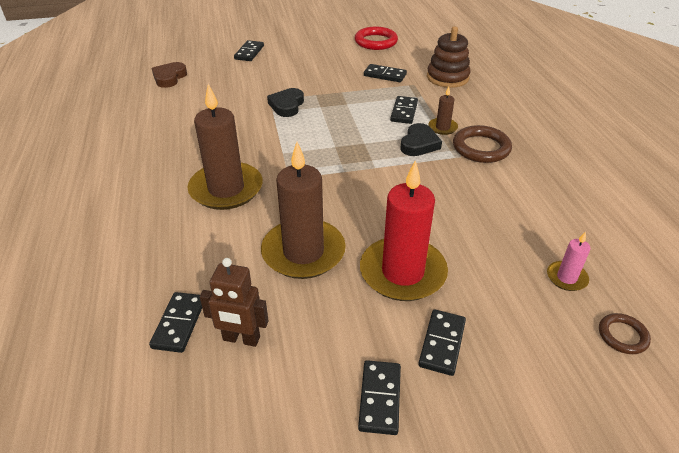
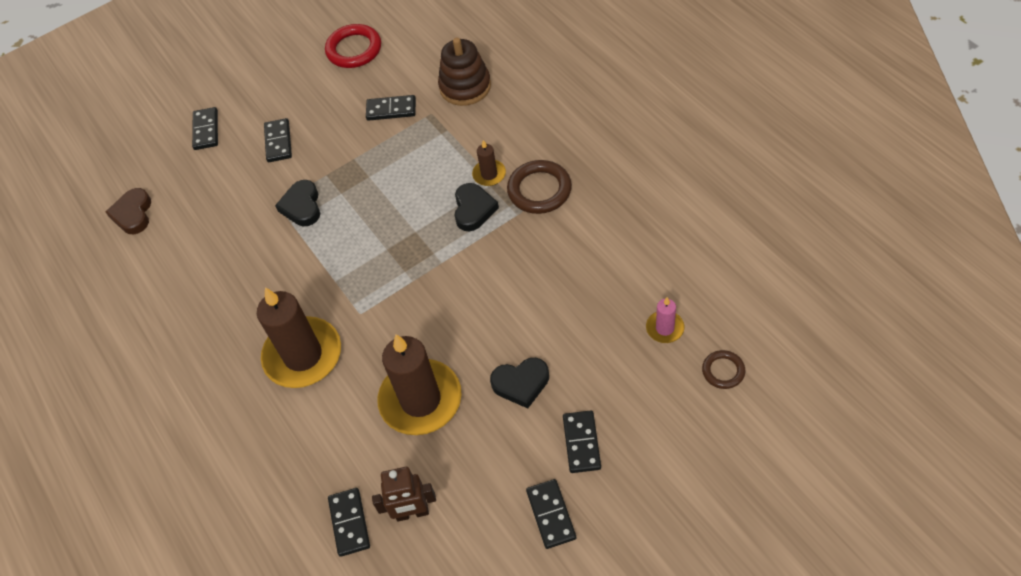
camera: 15 degrees left, 15 degrees up
red candle [360,160,448,301] -> black heart [490,358,549,408]
black domino [390,96,418,124] -> black domino moved to [264,118,292,162]

